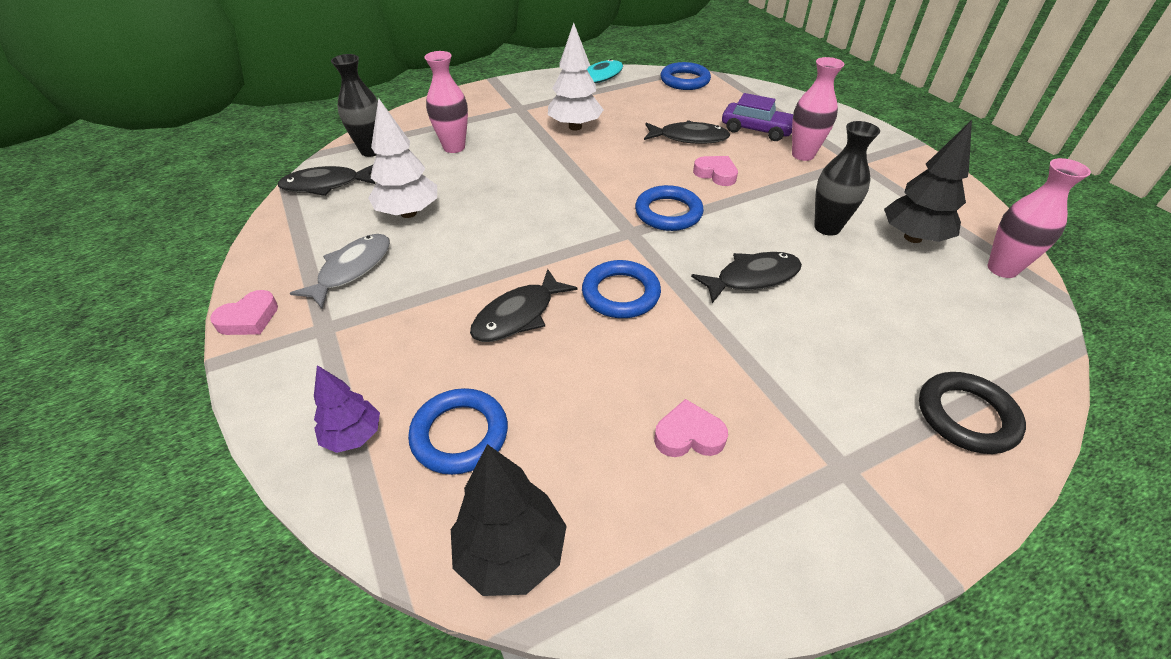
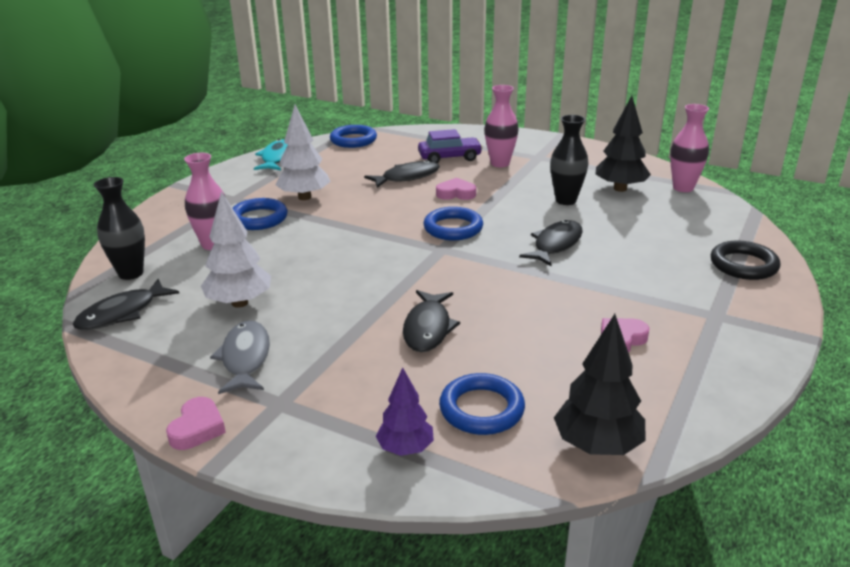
camera: 35 degrees left, 15 degrees down
blue ring [582,260,661,318] -> blue ring moved to [233,198,288,230]

